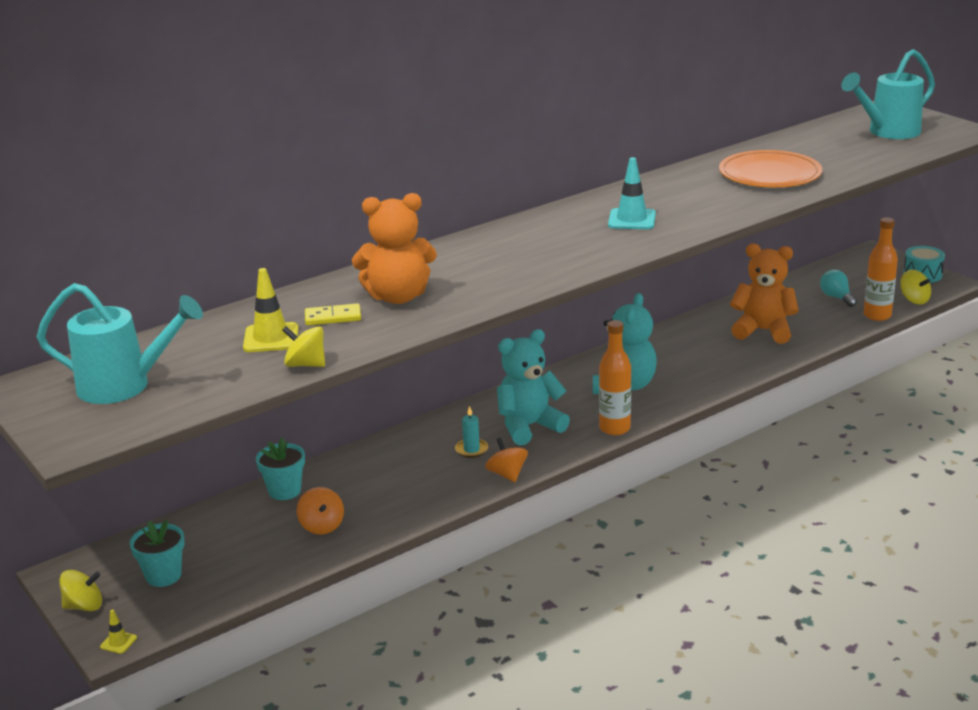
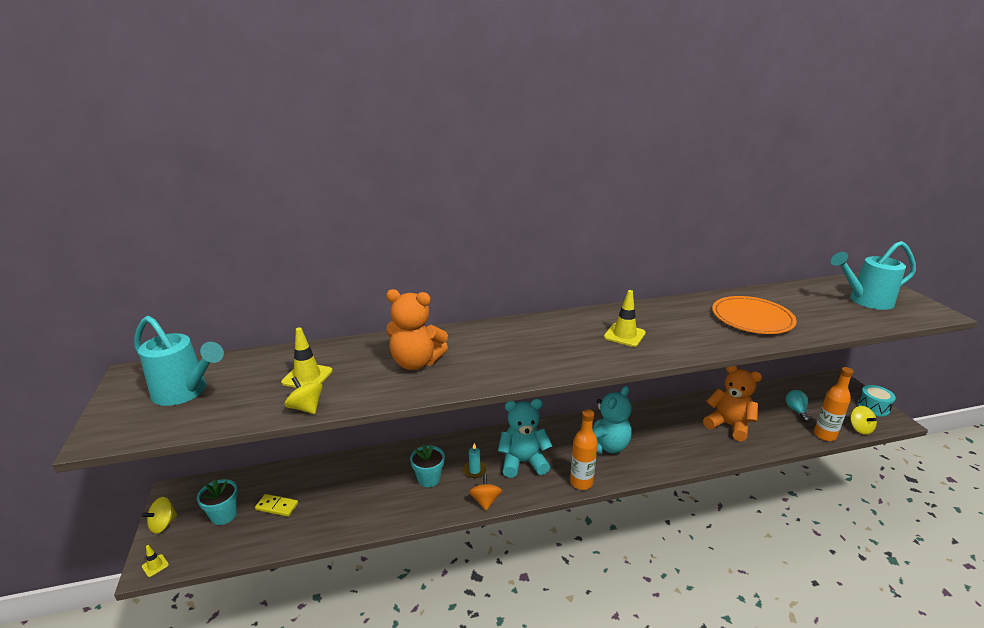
camera: 20 degrees right, 0 degrees up
yellow spinning top [59,570,102,611] -> yellow spinning top turned 120 degrees clockwise [141,497,177,534]
turquoise flower pot [256,438,305,500] -> turquoise flower pot moved to [410,445,445,487]
orange spinning top [297,487,344,534] -> none
yellow domino [305,303,361,326] -> yellow domino moved to [255,494,298,517]
turquoise traffic cone [608,157,656,229] -> yellow traffic cone [604,290,646,347]

